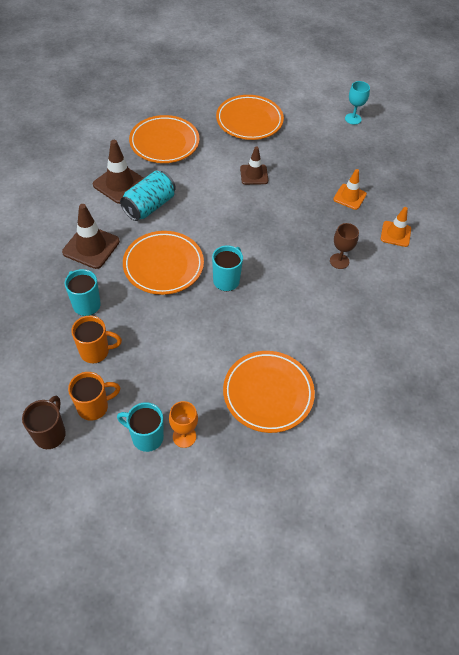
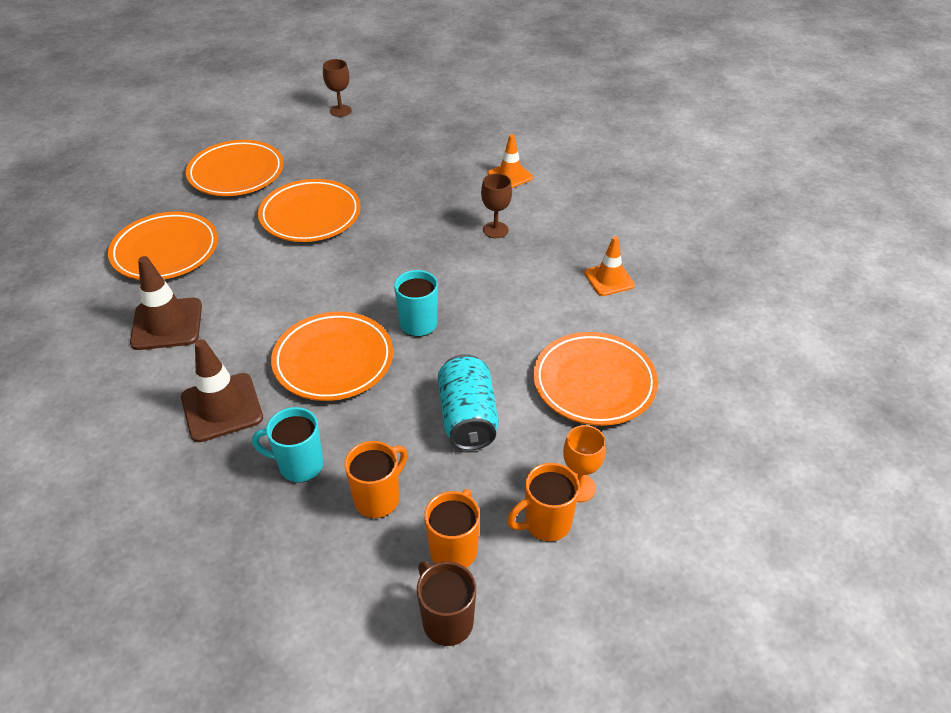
camera: 45 degrees left, 10 degrees down
turquoise mug [117,402,164,452] -> orange mug [507,463,580,542]
turquoise can [120,171,176,221] -> turquoise can moved to [438,354,499,450]
brown traffic cone [240,147,268,185] -> orange plate [258,179,361,242]
orange traffic cone [333,169,367,210] -> orange traffic cone moved to [584,236,635,296]
turquoise goblet [345,81,370,125] -> brown goblet [323,59,352,117]

